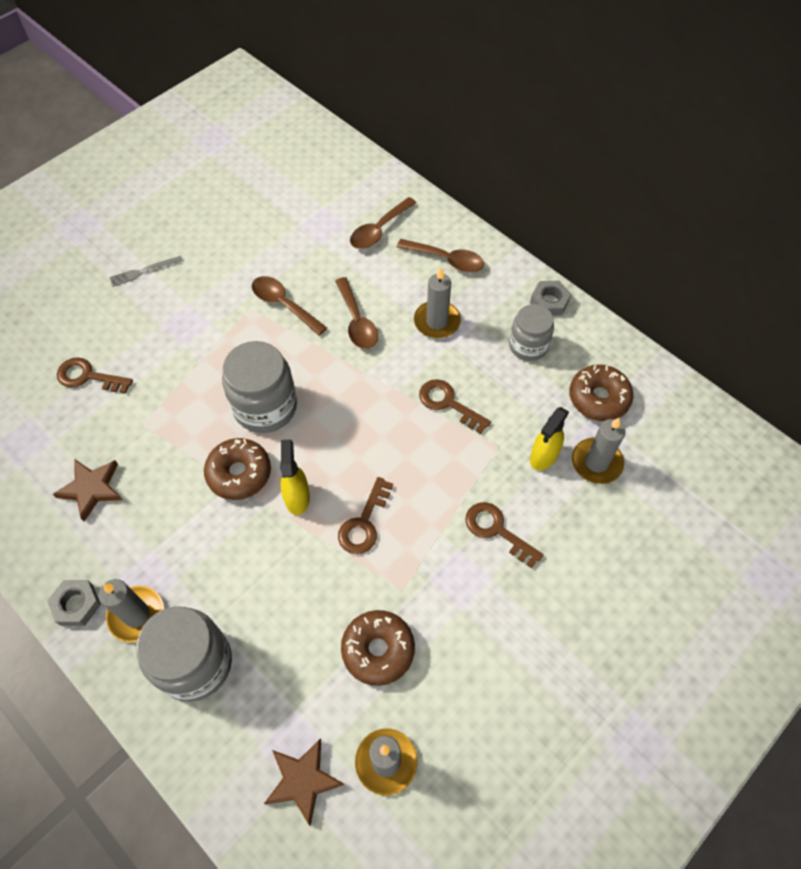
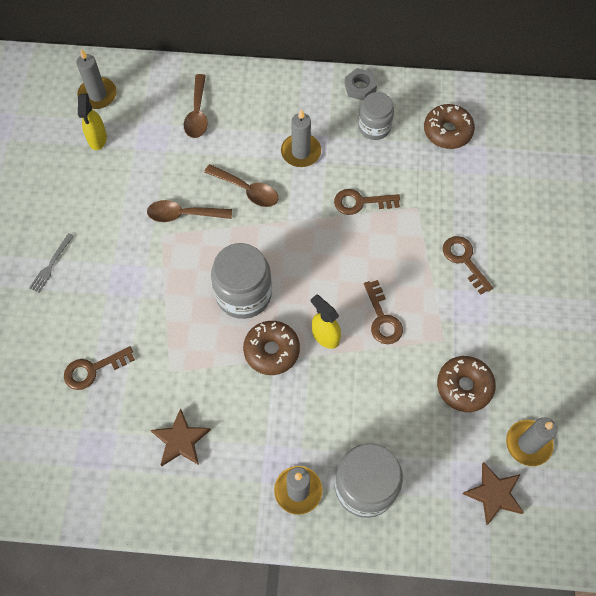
camera: 40 degrees left, 5 degrees up
grey nut [47,580,101,626] -> none
brown spoon [397,239,484,272] -> none
brown key [465,502,544,568] -> brown key turned 60 degrees clockwise [443,236,493,295]
yellow spray bottle [530,407,569,470] -> yellow spray bottle moved to [78,93,107,150]
grey candle [572,418,626,484] -> grey candle moved to [76,49,117,109]

